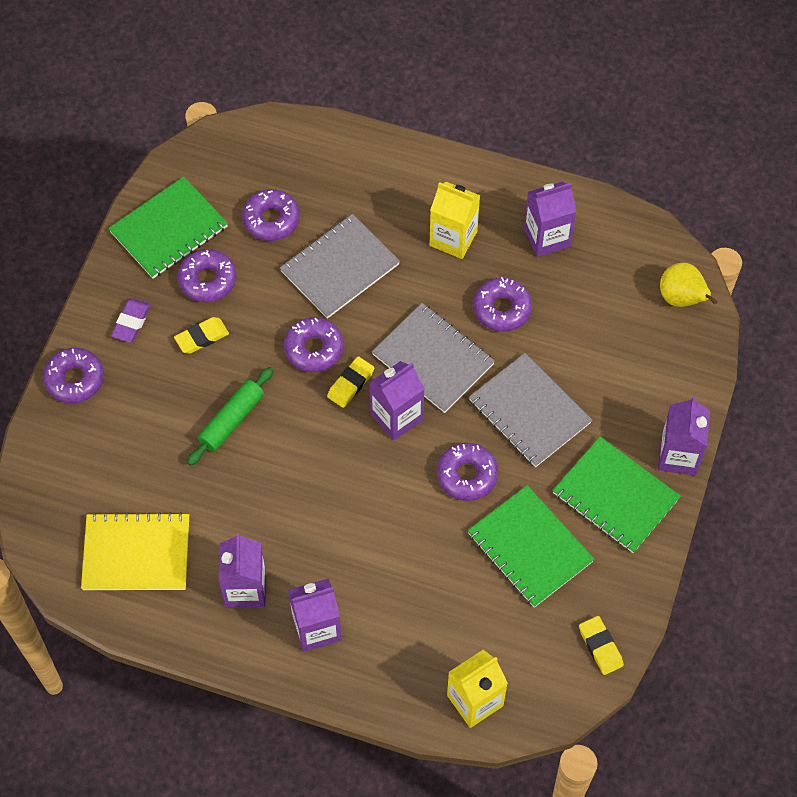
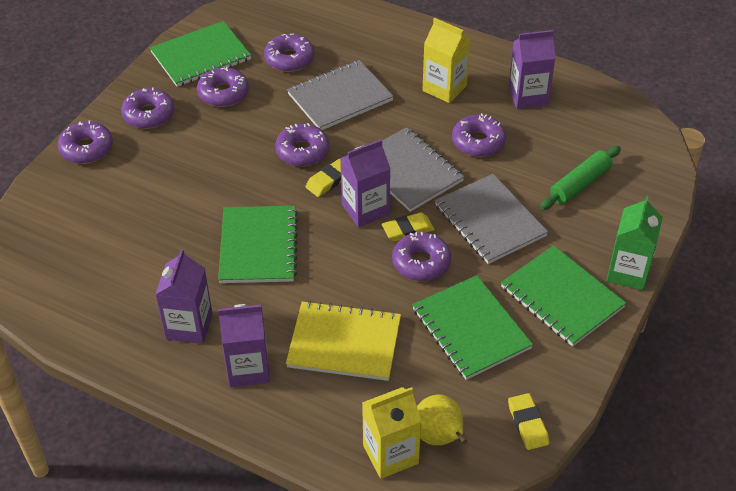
camera: 10 degrees right, 15 degrees down
yellow notebook [81,512,189,590] -> yellow notebook moved to [286,301,401,381]
purple eraser [111,298,151,342] -> purple donut [121,87,175,129]
yellow eraser [174,317,229,354] -> yellow eraser moved to [382,213,434,241]
green rolling pin [187,367,273,466] -> green rolling pin moved to [540,146,621,210]
purple carton [658,396,710,476] -> green carton [606,195,663,290]
yellow pear [660,262,718,307] -> yellow pear moved to [417,394,467,445]
none -> green notebook [218,206,298,283]

